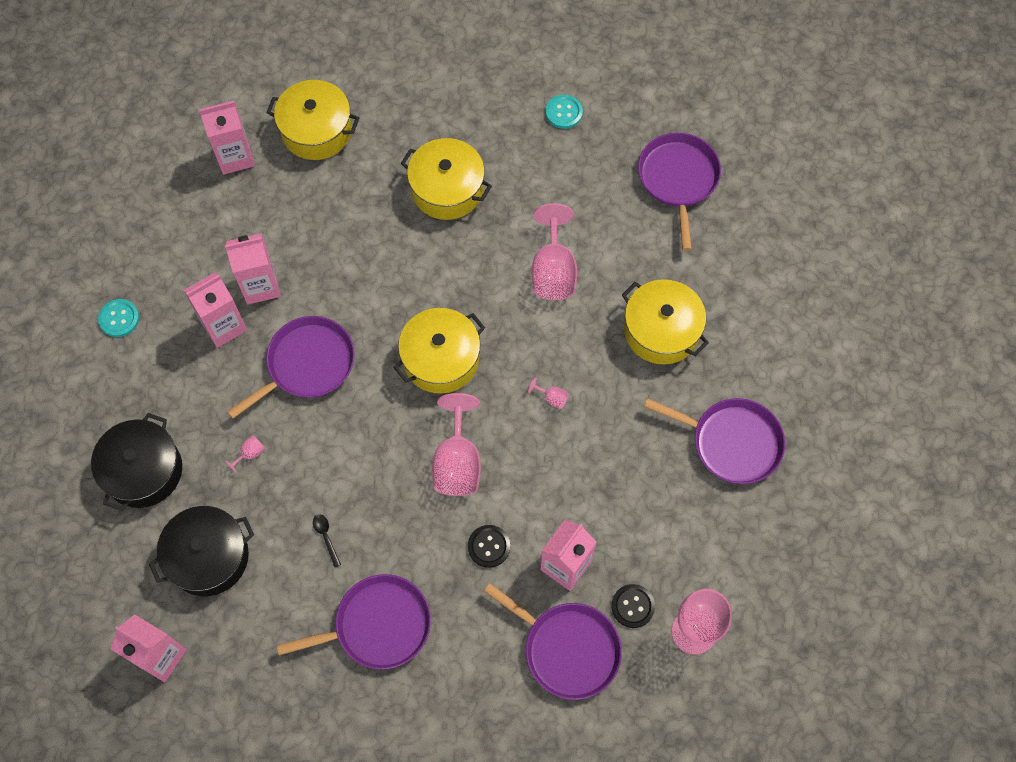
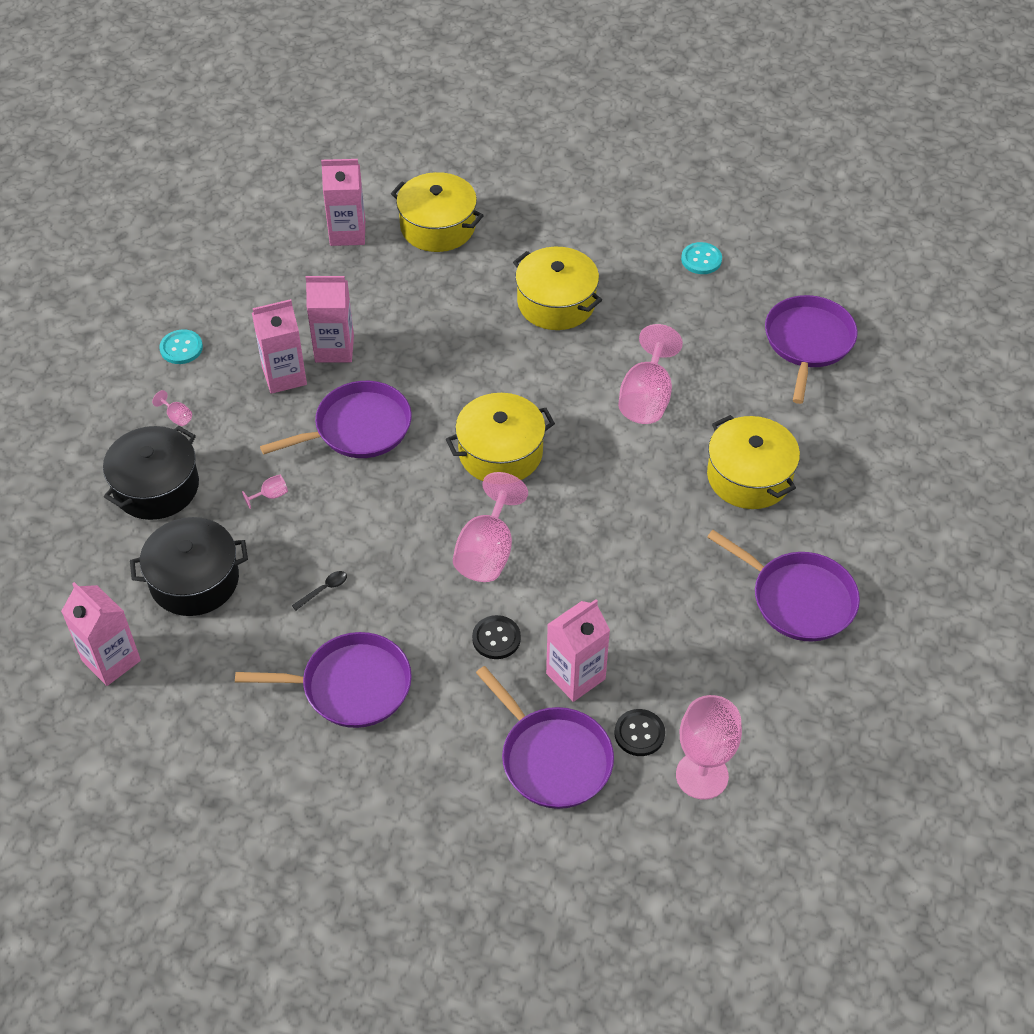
camera: 15 degrees right, 15 degrees down
black spoon [313,514,341,567] -> black spoon turned 60 degrees clockwise [292,571,347,610]
pink goblet [528,377,569,409] -> pink goblet moved to [152,390,192,426]

